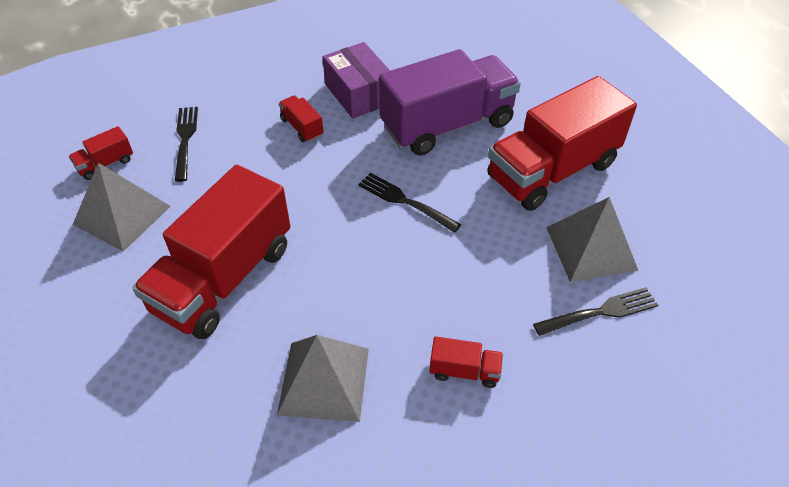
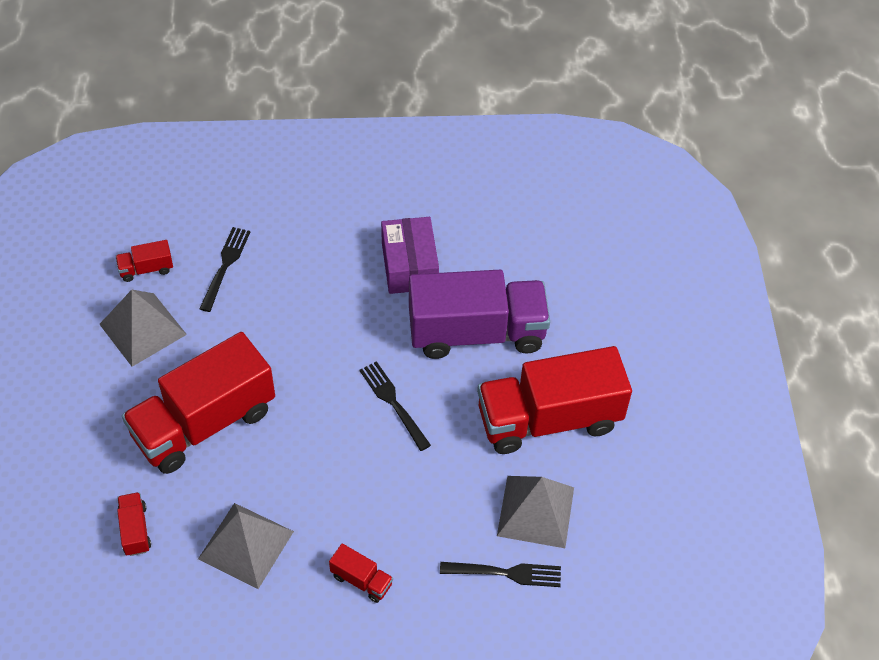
camera: 20 degrees right, 5 degrees up
red truck [279,95,323,142] -> red truck moved to [117,492,151,556]

